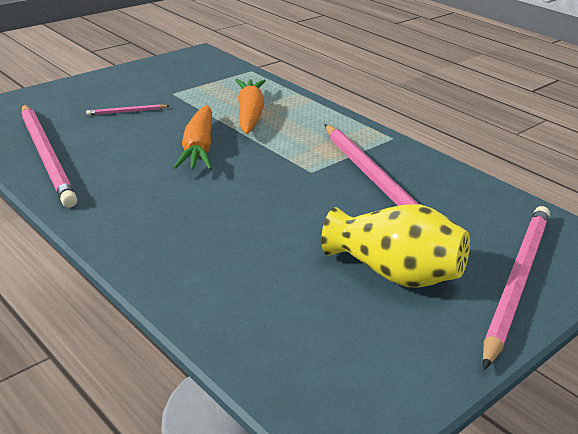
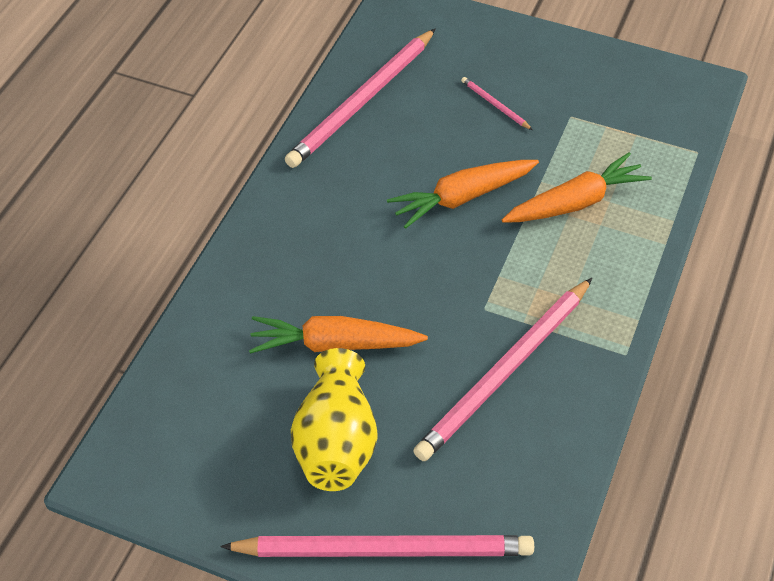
camera: 65 degrees right, 20 degrees up
none -> orange carrot [249,316,428,354]

